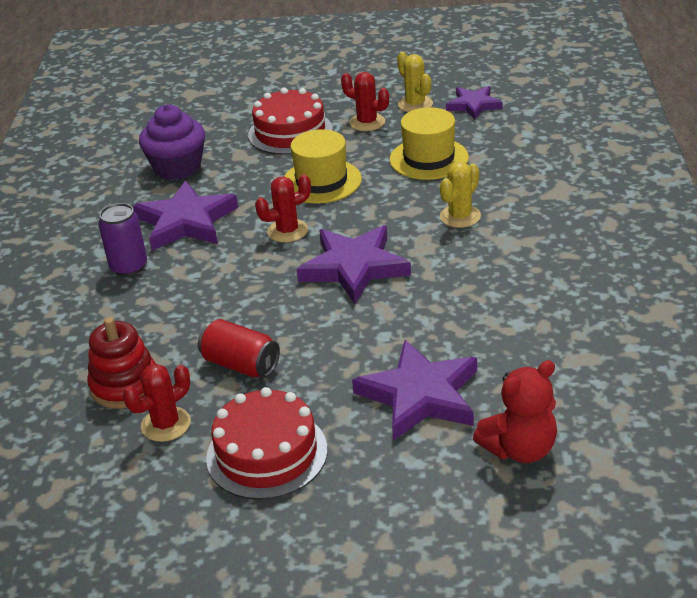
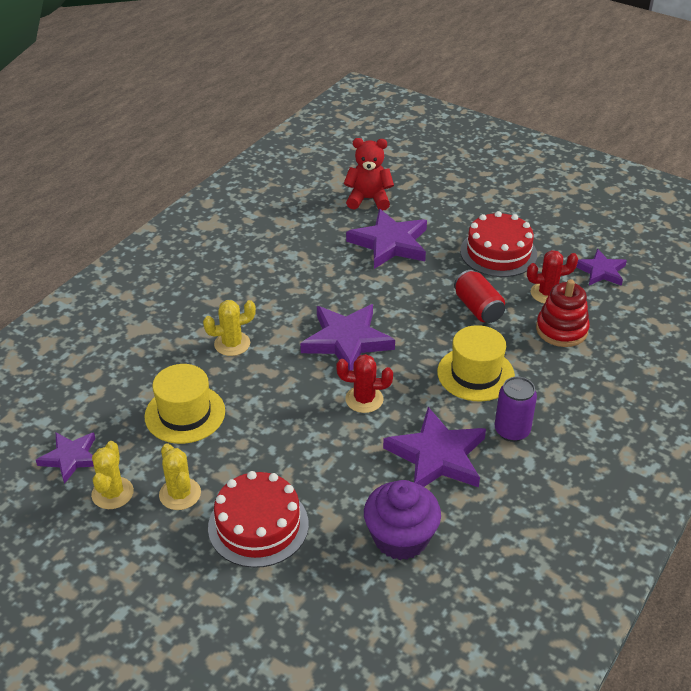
camera: 150 degrees left, 5 degrees up
yellow hat [284,129,362,204] -> yellow hat moved to [437,325,515,401]
red cactus [341,72,389,131] -> yellow cactus [159,443,201,510]
none -> purple star [576,249,627,286]

